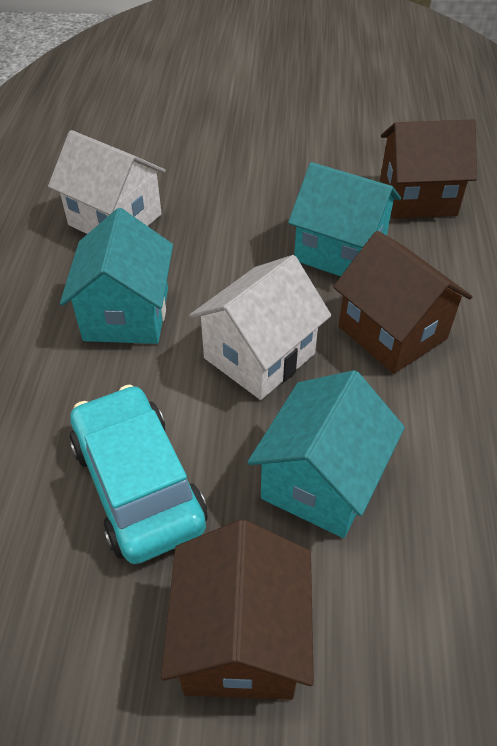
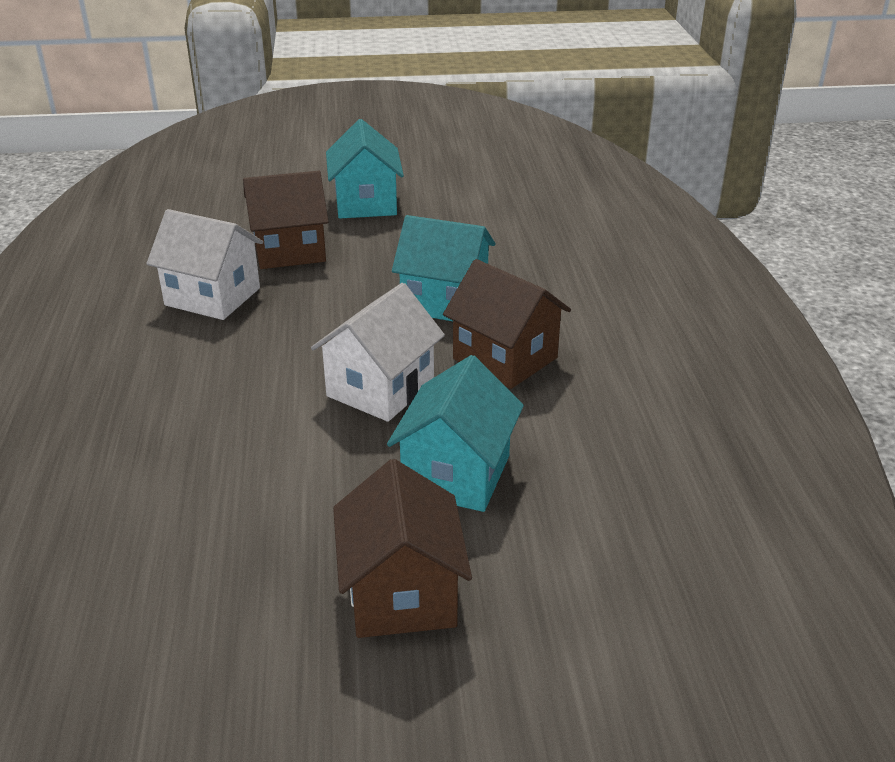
camera: 10 degrees left, 15 degrees down
turquoise house [60,208,173,344] -> turquoise house moved to [326,119,404,219]
turquoise car [70,384,208,564] -> none
brown house [380,120,477,219] -> brown house moved to [243,171,329,269]

